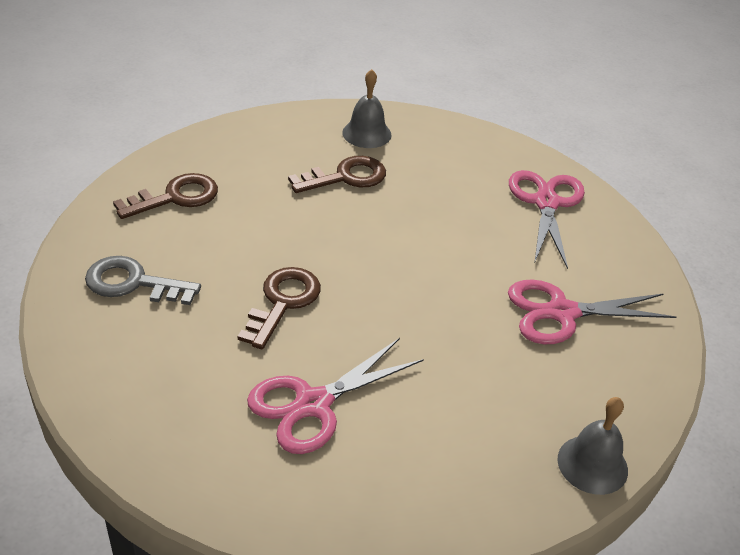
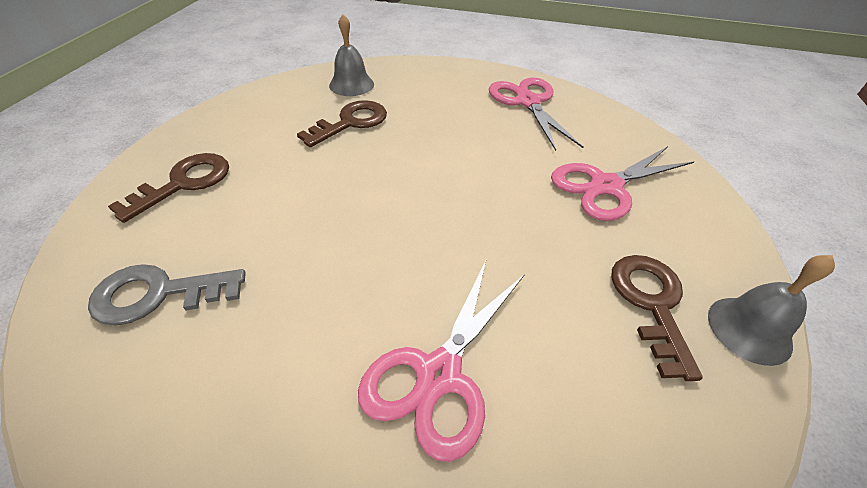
camera: 20 degrees left, 5 degrees up
brown key [238,267,321,349] -> brown key moved to [612,255,703,381]

